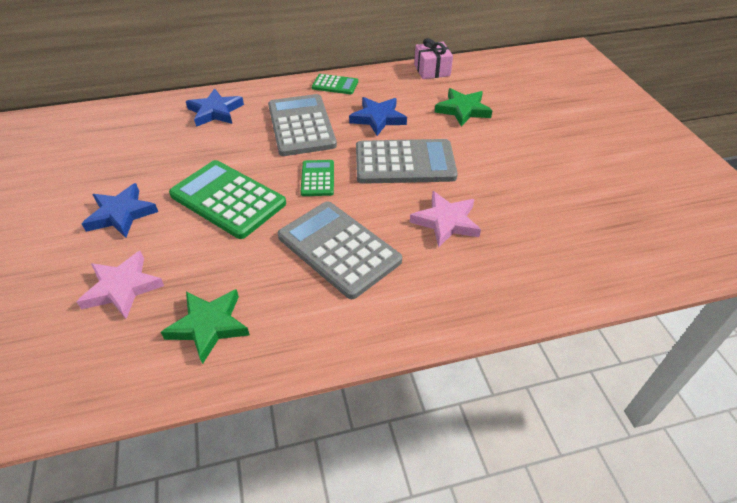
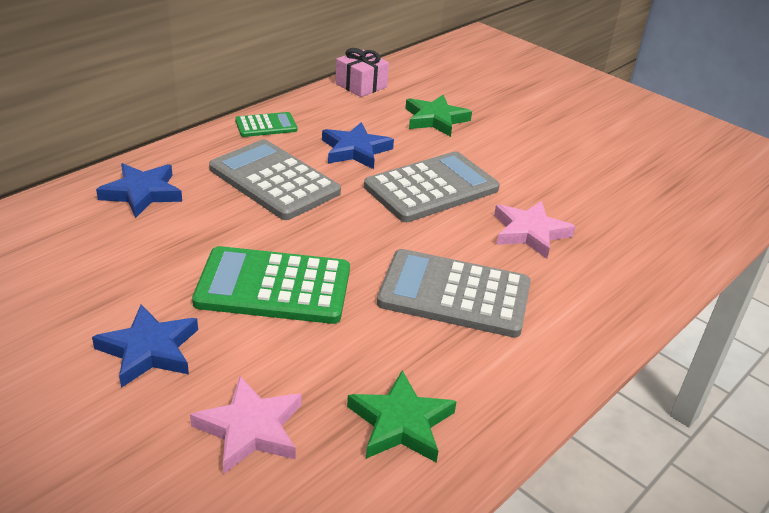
camera: 35 degrees left, 10 degrees down
green calculator [301,160,334,196] -> none

